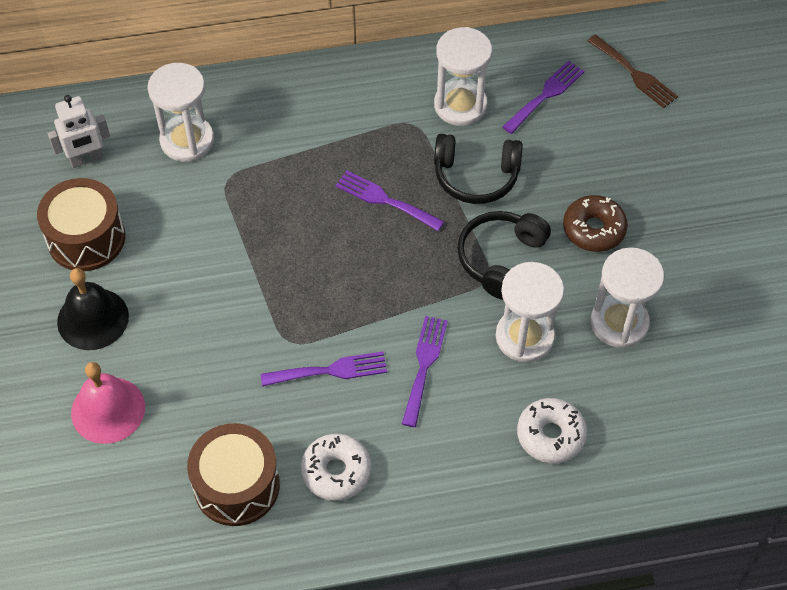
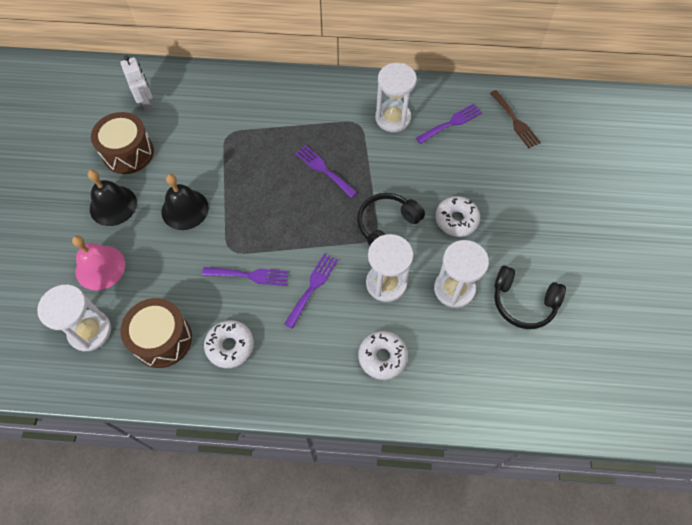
camera: 15 degrees right, 5 degrees up
white robot [48,95,110,168] -> white robot turned 105 degrees counterclockwise [120,55,153,112]
white hourglass [147,63,214,162] -> white hourglass moved to [37,285,111,351]
black headphones [434,134,523,204] -> black headphones moved to [494,266,566,329]
brown donut [563,195,628,252] -> white donut [435,196,480,237]
none -> black bell [162,174,209,230]

